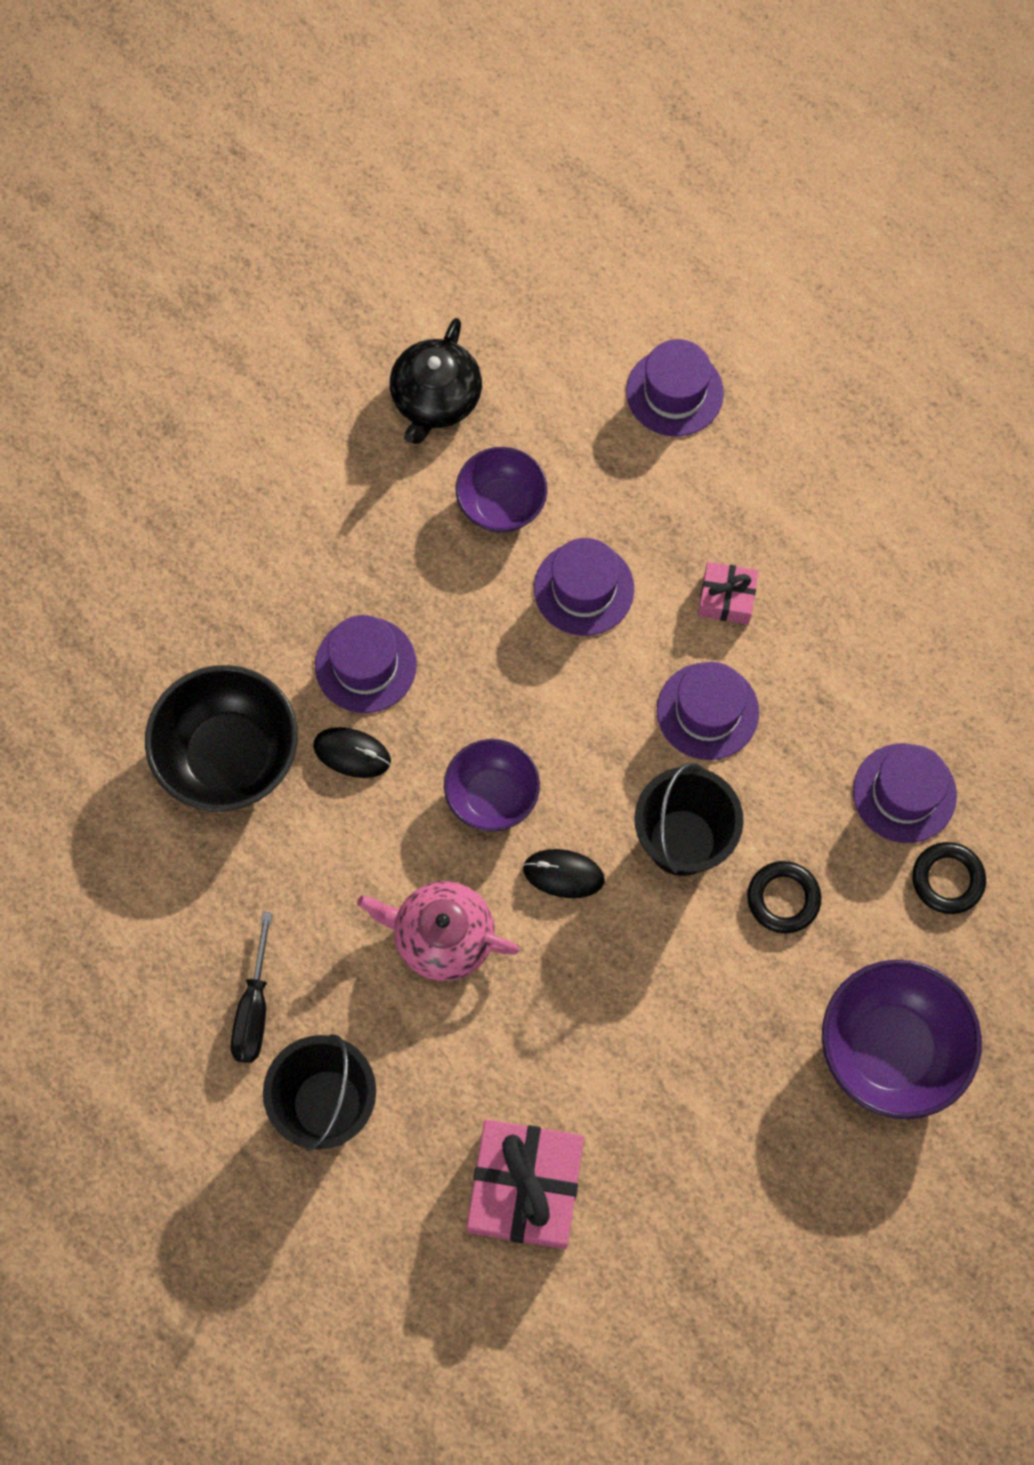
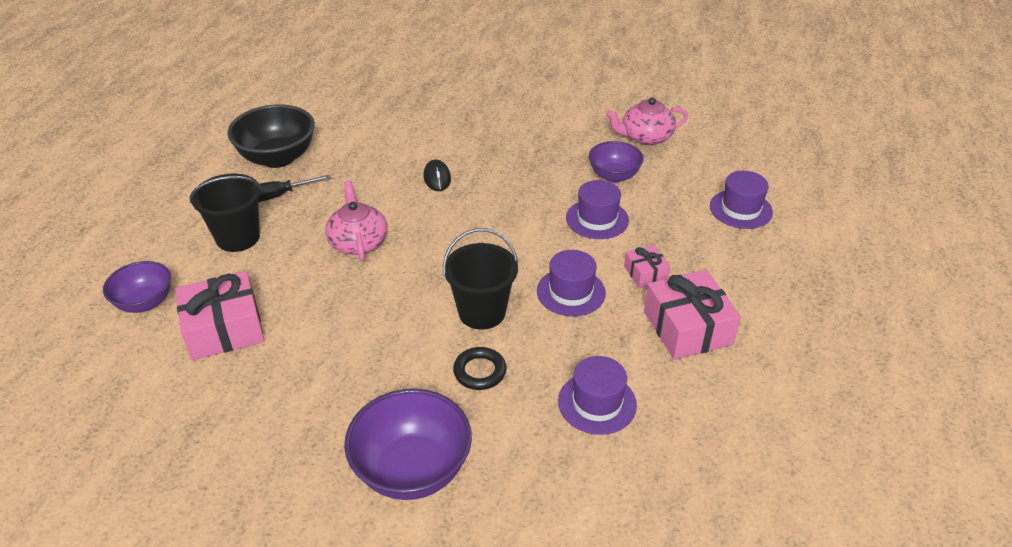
camera: 60 degrees right, 30 degrees down
black bowl [145,665,298,812] -> black bowl moved to [227,104,315,168]
purple hat [315,615,417,713] -> none
black teapot [390,318,482,444] -> pink teapot [606,97,688,145]
purple bowl [444,739,540,832] -> purple bowl moved to [103,261,171,313]
black mouse [523,849,604,898] -> none
black ring [912,842,986,914] -> none
none -> pink gift [644,270,741,360]

